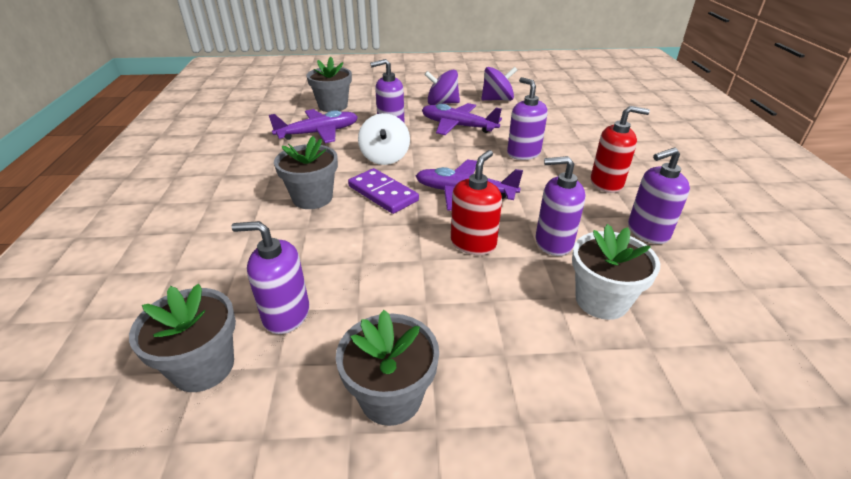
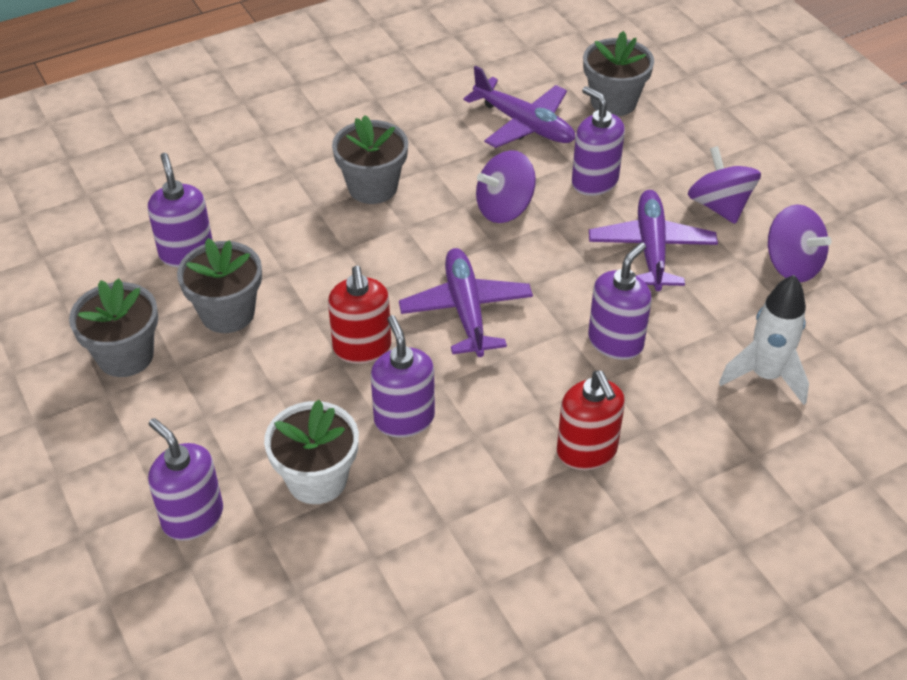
camera: 65 degrees right, 10 degrees up
grey flower pot [129,284,236,392] -> grey flower pot moved to [177,238,262,333]
purple domino [348,168,419,214] -> none
white spinning top [358,113,410,165] -> purple spinning top [476,150,536,223]
red soap dispenser [451,150,502,255] -> red soap dispenser turned 75 degrees clockwise [328,266,391,364]
purple soap dispenser [628,147,690,244] -> purple soap dispenser moved to [148,418,223,541]
none -> white rocket [719,275,809,405]

